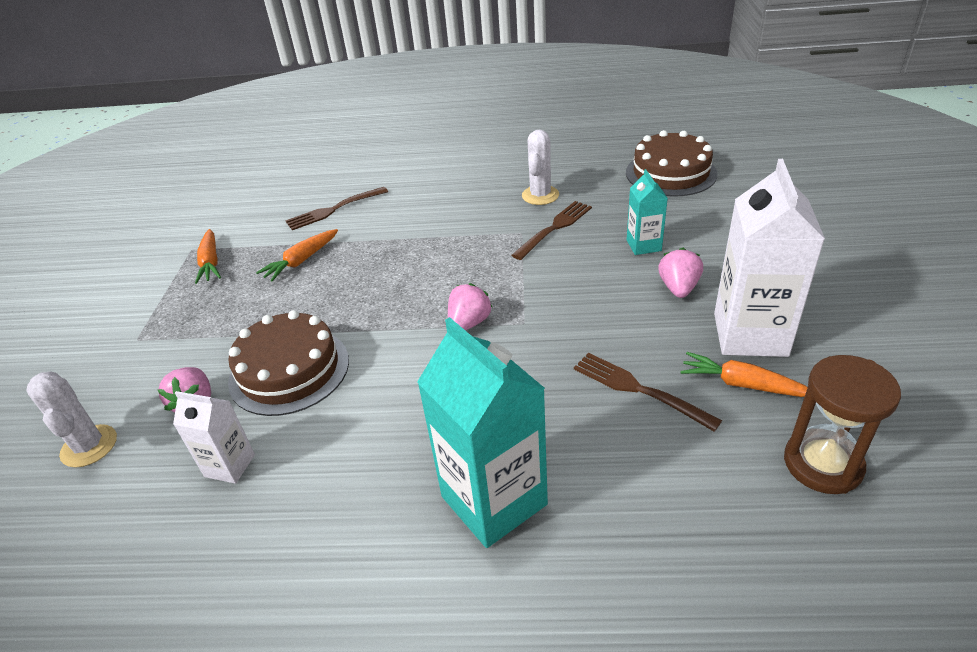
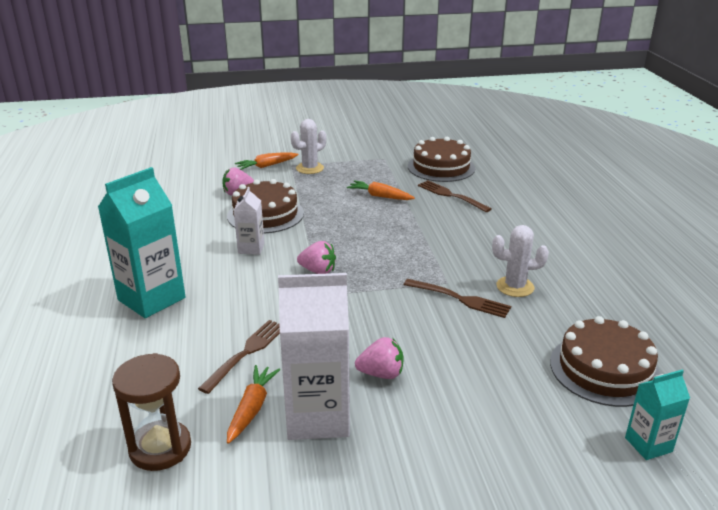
camera: 75 degrees right, 10 degrees down
white cactus [26,371,117,468] -> white cactus moved to [291,119,326,174]
white carton [173,391,255,484] -> white carton moved to [234,187,264,255]
orange carrot [195,229,221,284] -> orange carrot moved to [235,153,299,170]
turquoise carton [627,169,668,255] -> turquoise carton moved to [625,369,690,460]
none -> brown cake [408,137,475,182]

